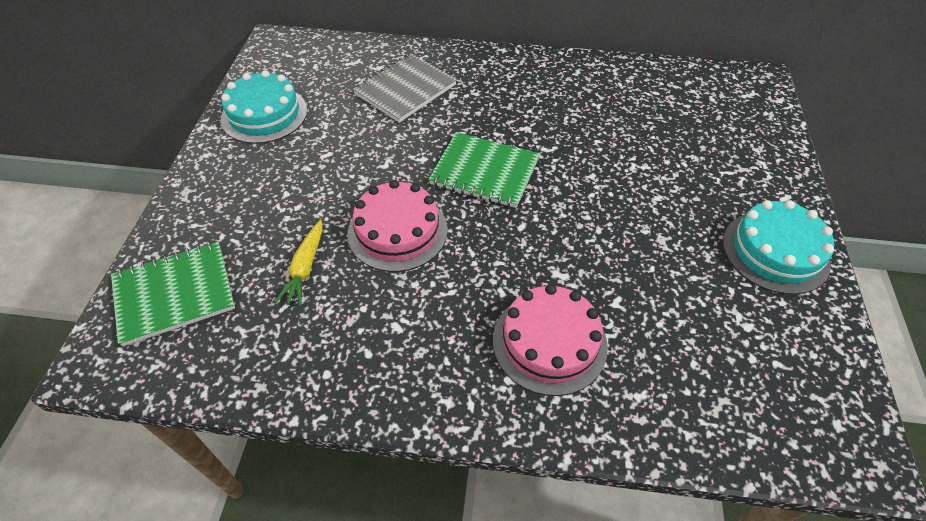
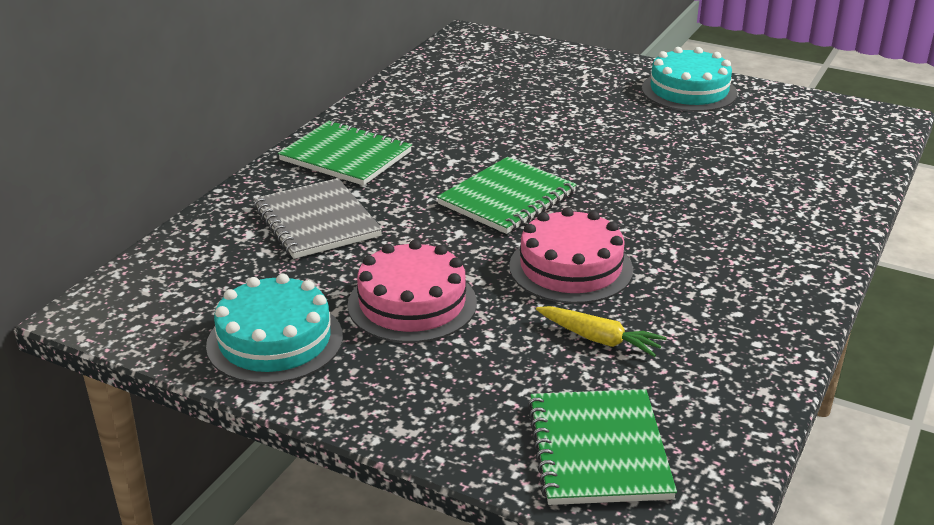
camera: 70 degrees left, 20 degrees down
pink cake [493,284,608,396] -> pink cake moved to [347,240,477,343]
none -> green notebook [278,120,412,186]

